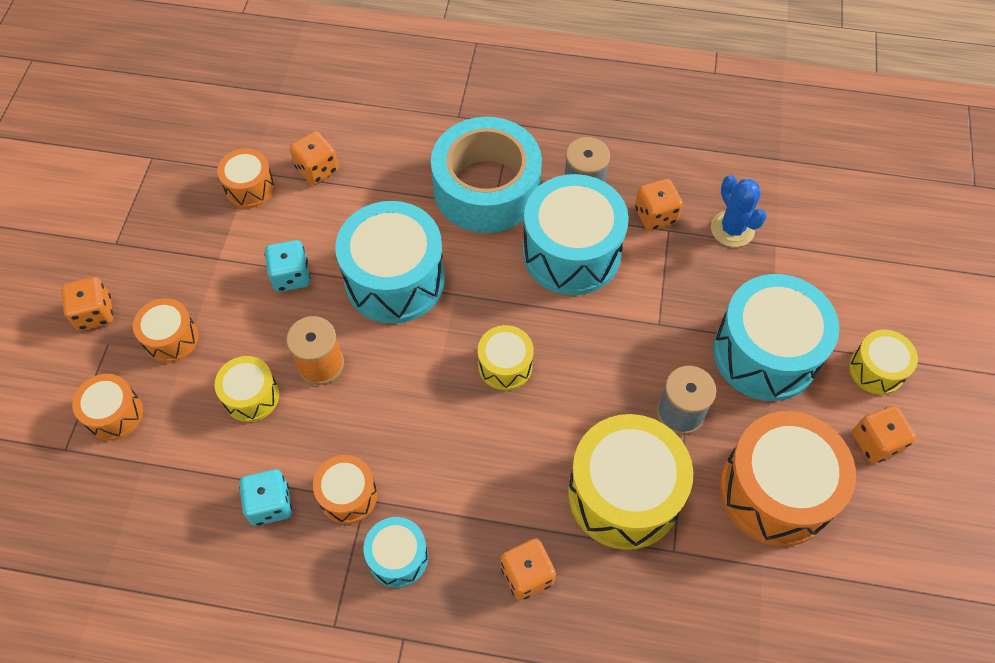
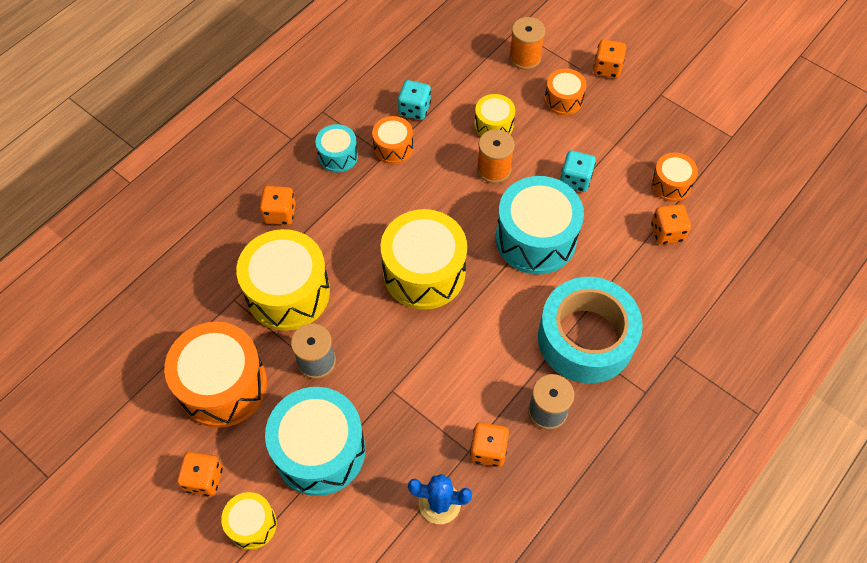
camera: 120 degrees right, 0 degrees up
orange drum [72,374,143,440] -> orange spool [509,17,545,70]
yellow drum [478,325,534,390] -> yellow drum [381,209,467,310], size x1.93
turquoise drum [522,174,629,295] -> none

